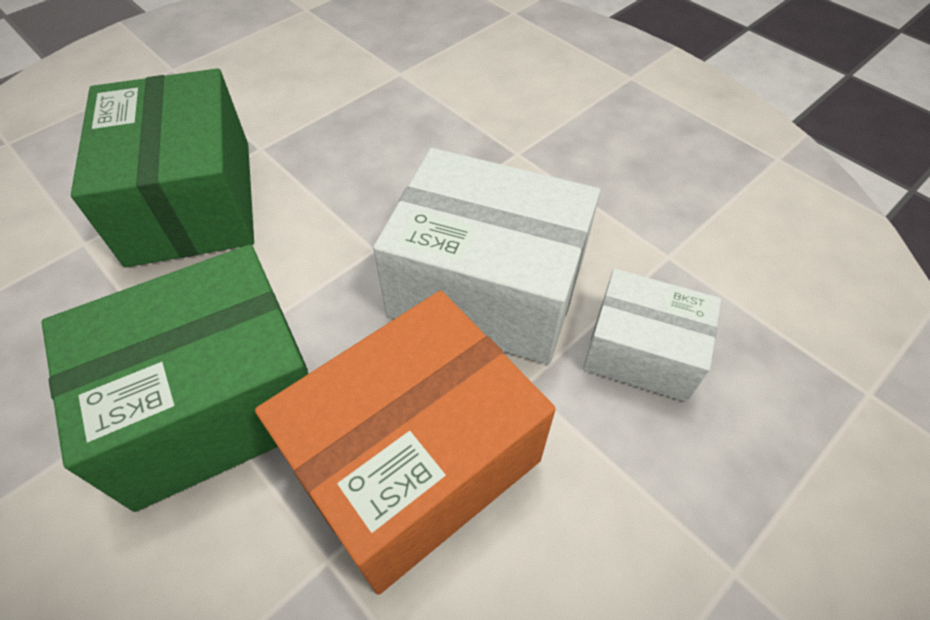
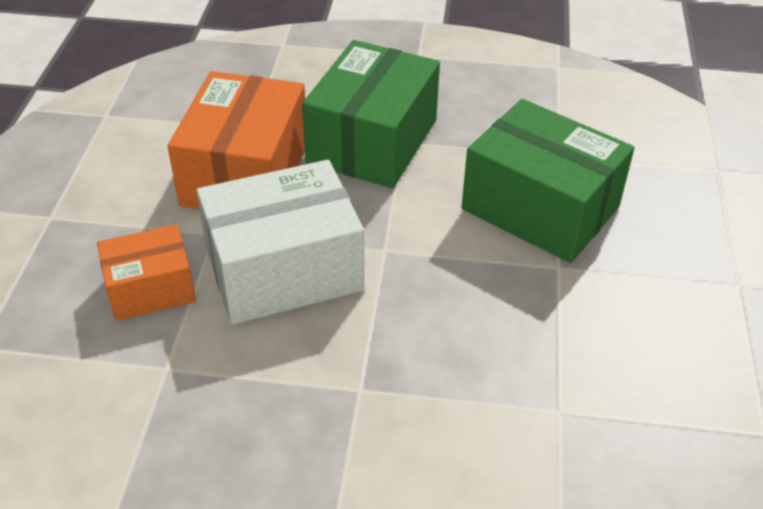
camera: 140 degrees right, 10 degrees down
white box [583,269,721,402] -> orange box [97,224,196,321]

